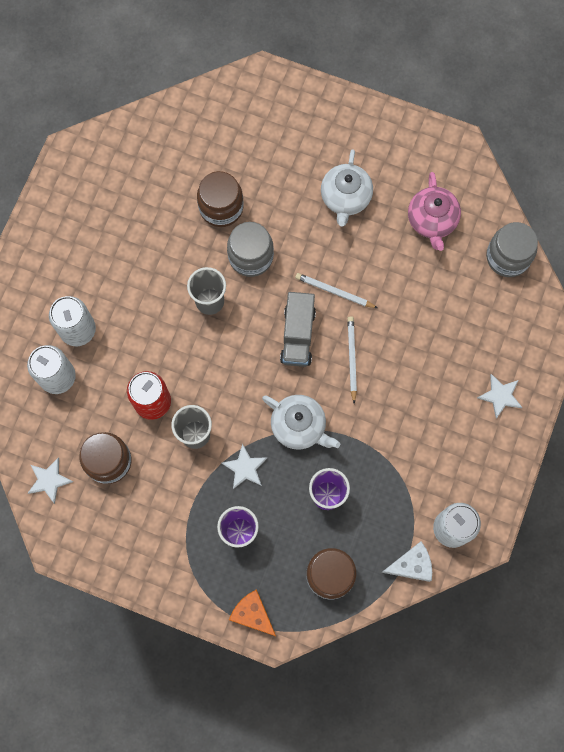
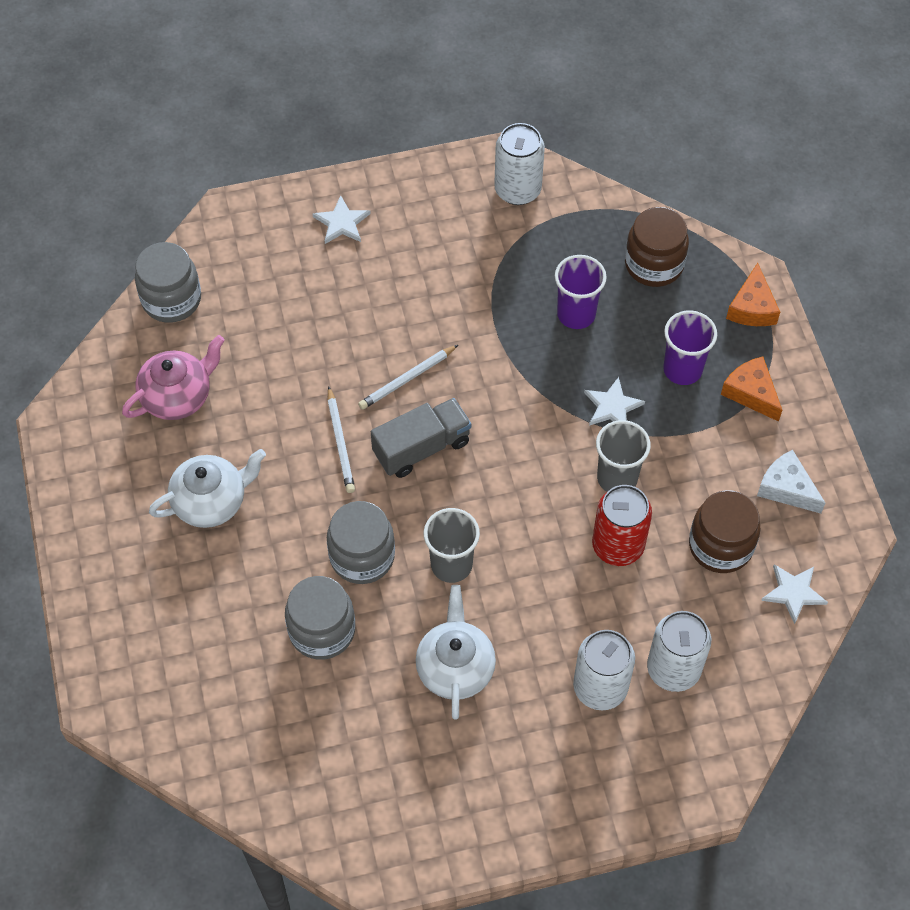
camera: 125 degrees left, 15 degrees down
brown jar [197,171,244,227] -> grey jar [285,576,355,660]
white teapot [262,395,340,450] -> white teapot moved to [416,585,496,720]
white cheese [381,541,432,582] -> white cheese moved to [757,450,825,513]
none -> orange cheese [721,357,782,422]

